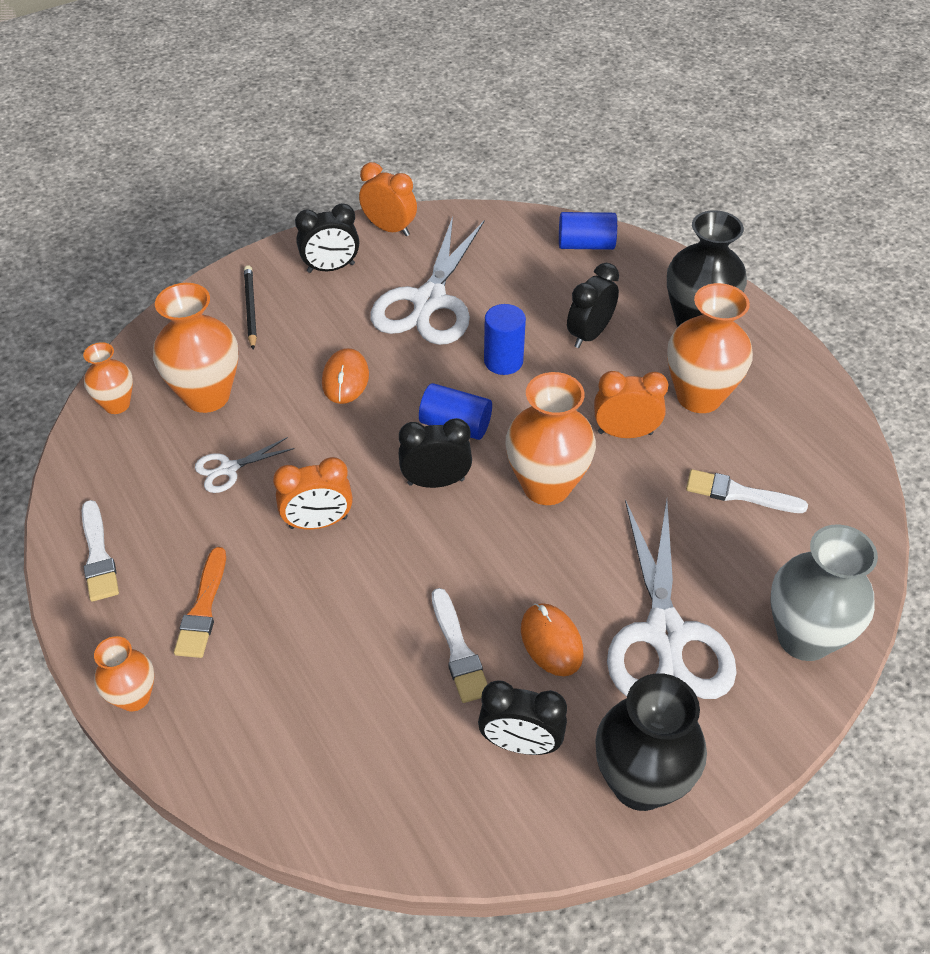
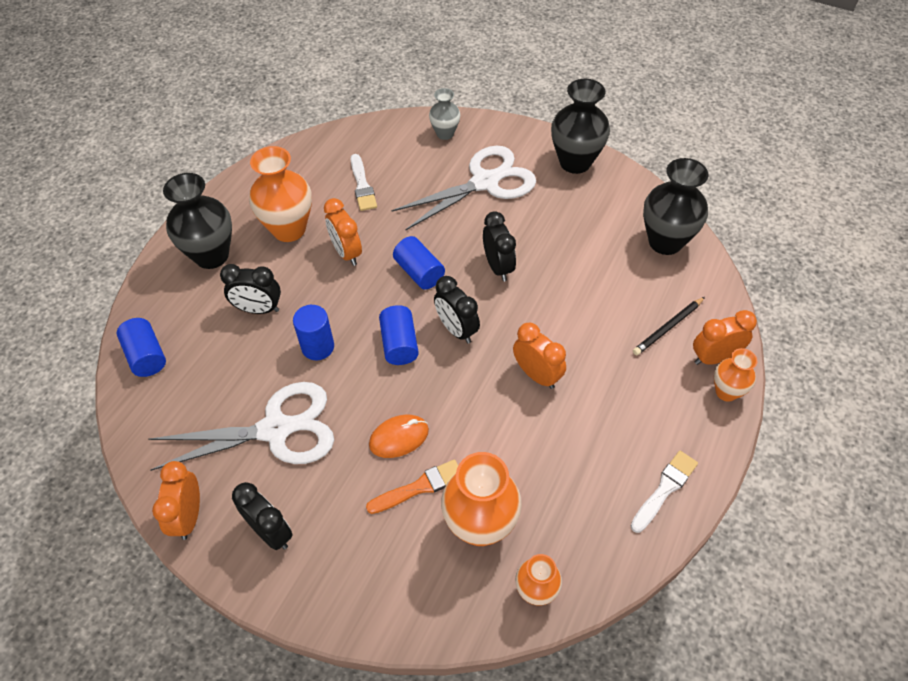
camera: 120 degrees left, 5 degrees up
orange brush [174,547,226,658] -> orange brush moved to [366,459,458,514]
white scissors [195,437,295,493] -> none
black pencil [244,265,257,350] -> black pencil moved to [633,297,705,355]
white brush [432,588,487,703] -> none
black clock [478,680,567,755] -> black clock moved to [483,211,516,281]
orange vase [506,372,596,505] -> blue cylinder [393,236,445,290]
orange mouse [521,603,583,676] -> none
grey vase [770,524,878,661] -> grey vase [429,88,460,140], size x0.57
none -> black vase [643,158,708,255]
none -> orange clock [693,310,757,365]

